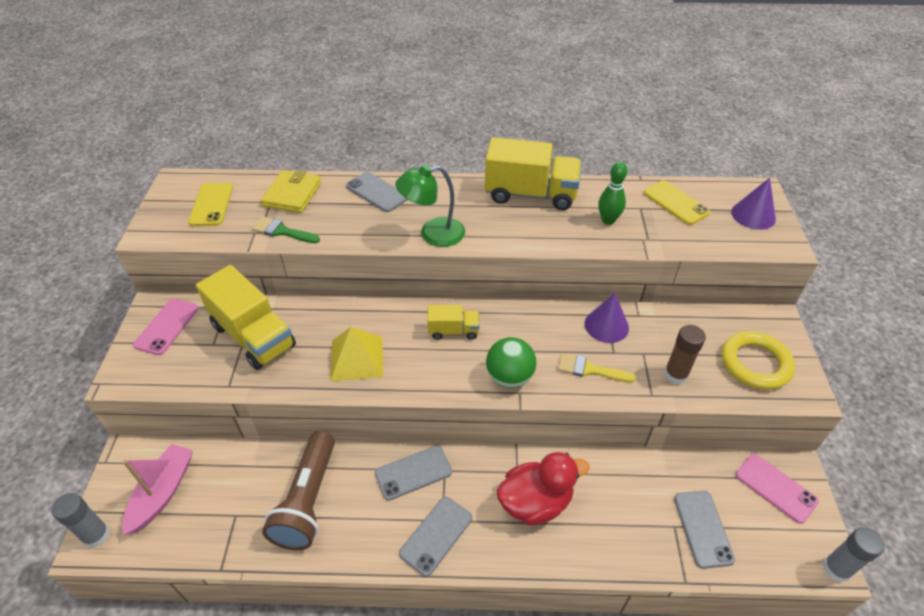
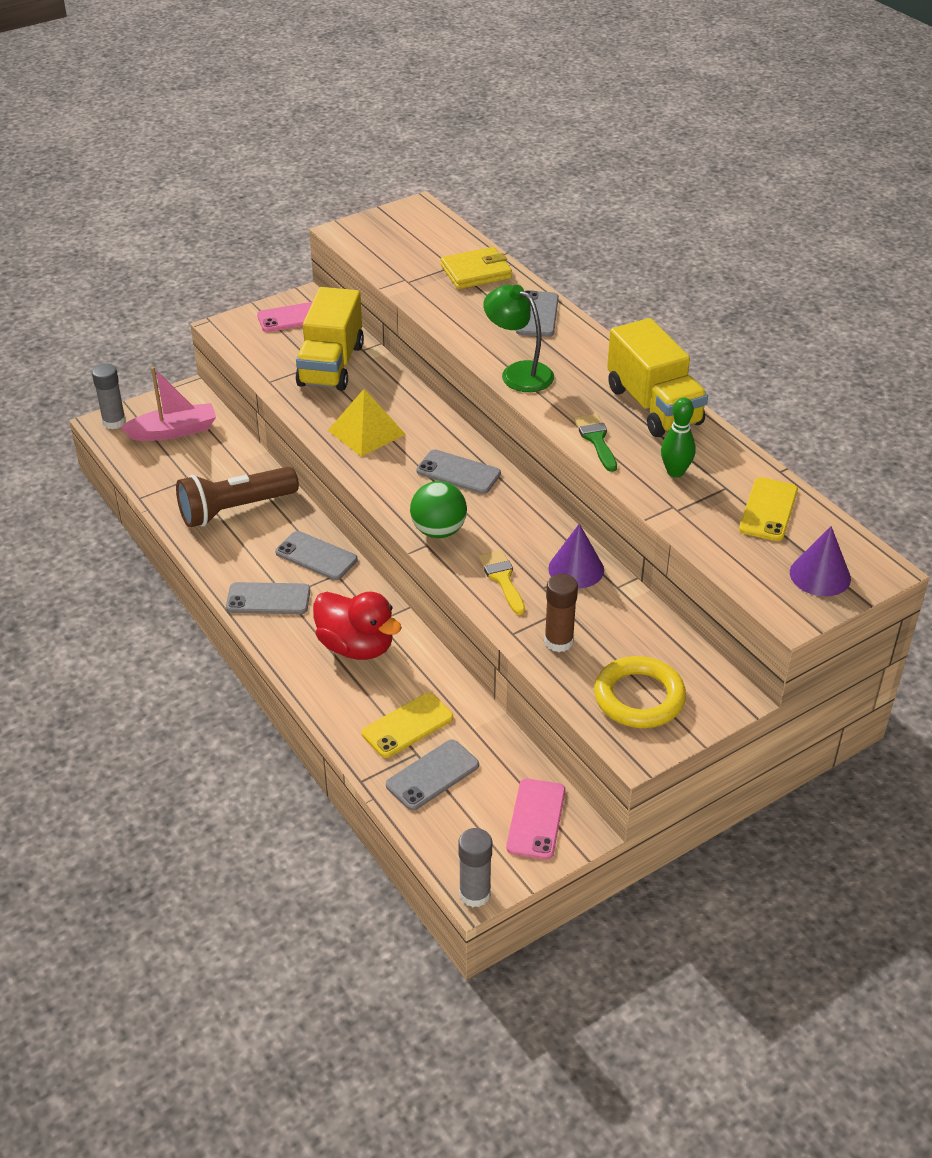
camera: 55 degrees right, 5 degrees down
yellow phone [188,183,233,226] -> yellow phone moved to [362,693,453,758]
green brush [252,216,320,243] -> green brush moved to [574,414,617,472]
yellow truck [427,305,480,340] -> grey phone [416,449,501,494]

